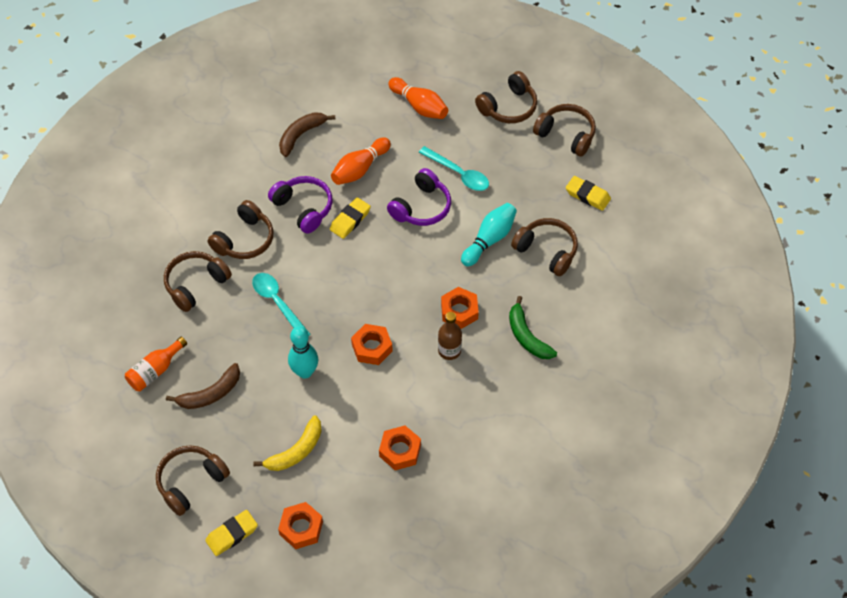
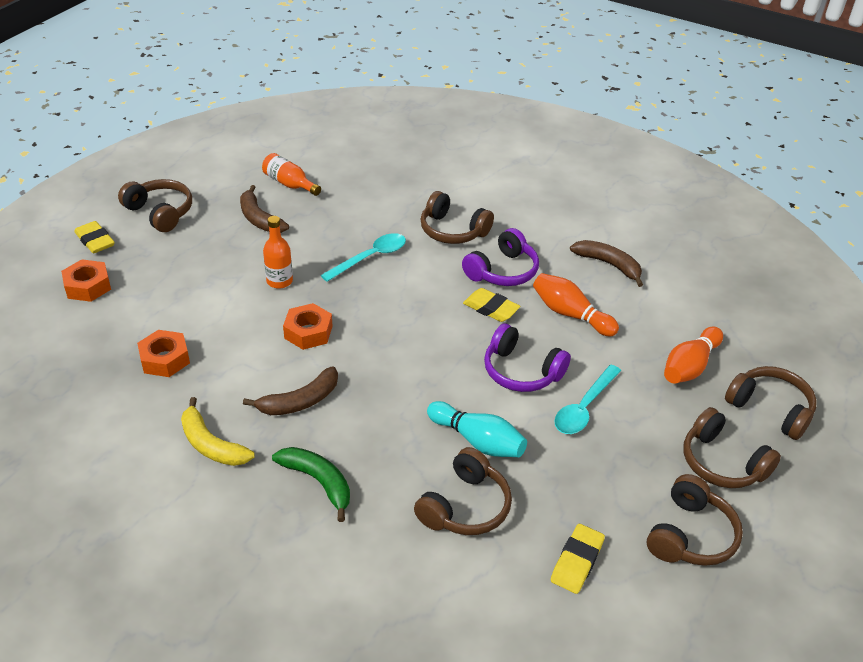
camera: 85 degrees right, 15 degrees down
brown headphones [164,251,232,312] -> brown headphones moved to [725,366,817,440]
yellow banana [253,415,322,471] -> yellow banana moved to [181,397,255,466]
turquoise bowling pin [288,326,318,379] -> orange bottle [263,216,293,289]
brown bottle [438,312,462,360] -> brown banana [243,366,338,415]
orange nut [441,287,479,329] -> none
green banana [509,296,557,359] -> green banana turned 75 degrees clockwise [272,447,350,522]

